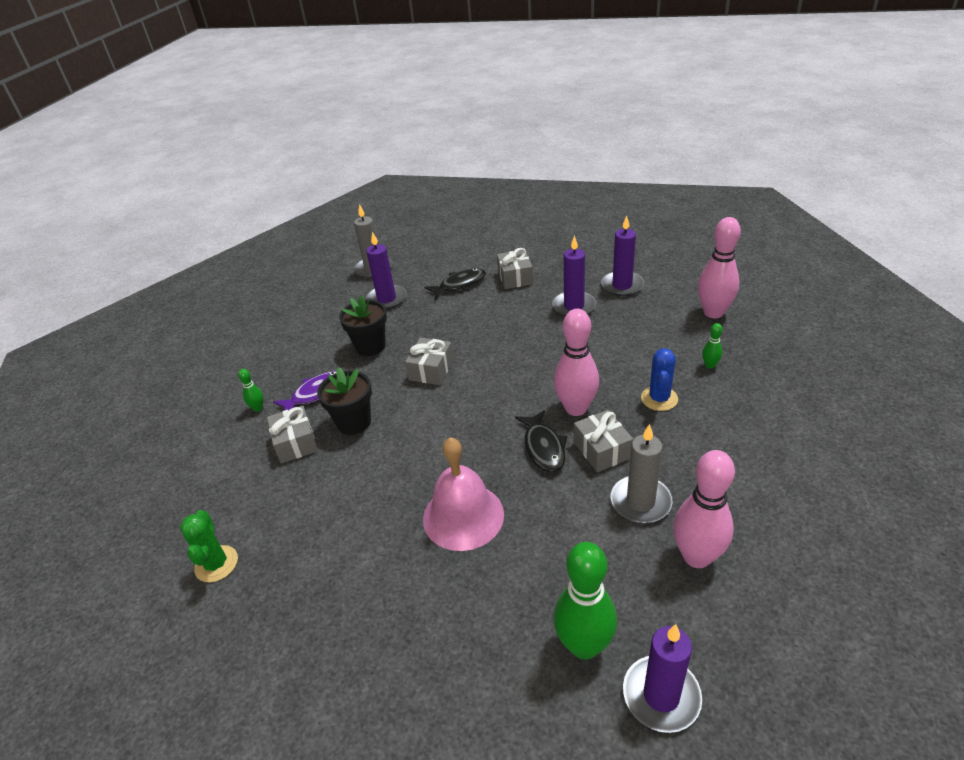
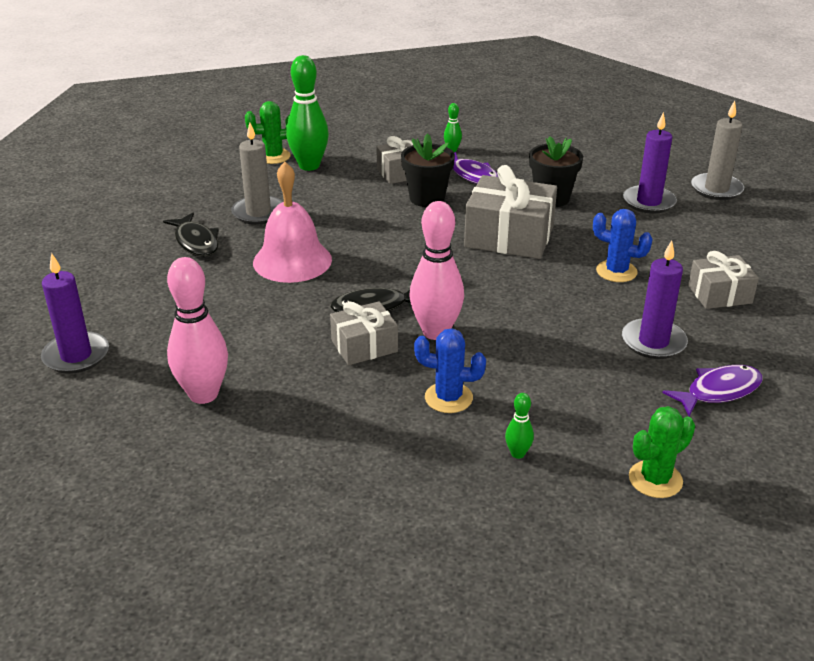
camera: 85 degrees right, 5 degrees down
grey gift [405,338,454,385] -> grey gift [464,165,557,259], size x1.67
black fish [424,268,486,299] -> black fish moved to [163,213,219,257]
green bowling pin [553,542,617,660] -> green bowling pin moved to [286,55,329,171]
purple candle [601,216,644,296] -> purple fish [662,365,763,416]
grey candle [610,424,672,523] -> grey candle moved to [231,123,283,225]
pink bowling pin [698,217,741,318] -> green cactus [629,406,695,498]
none -> blue cactus [593,209,653,282]

